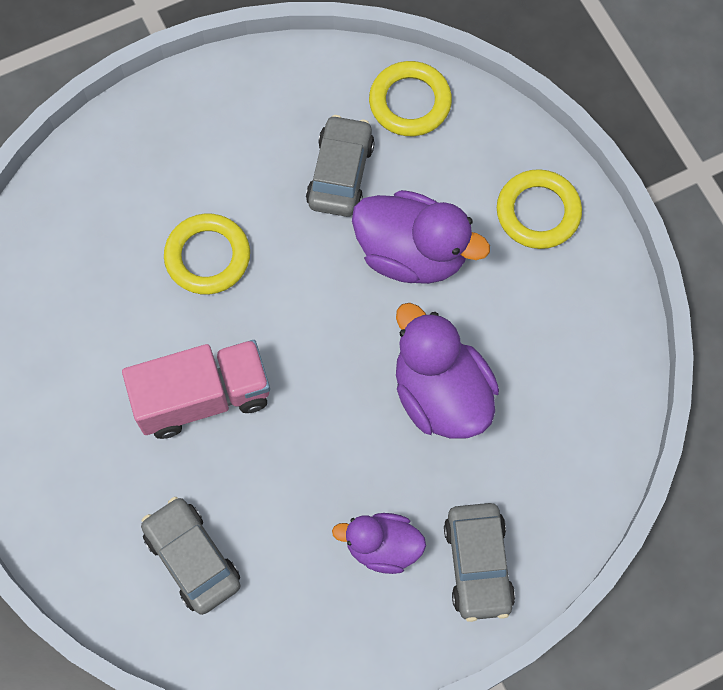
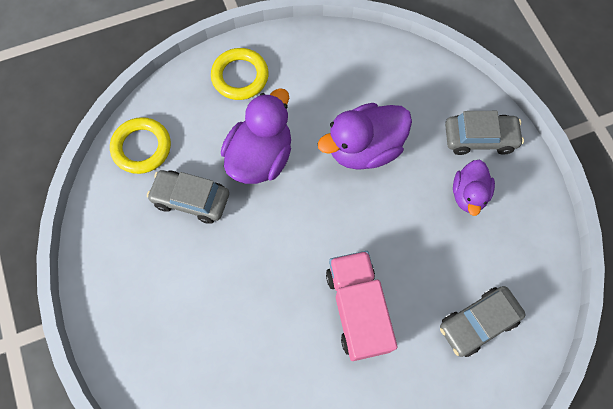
camera: 85 degrees left, 0 degrees up
yellow ring [164,214,250,295] -> none

